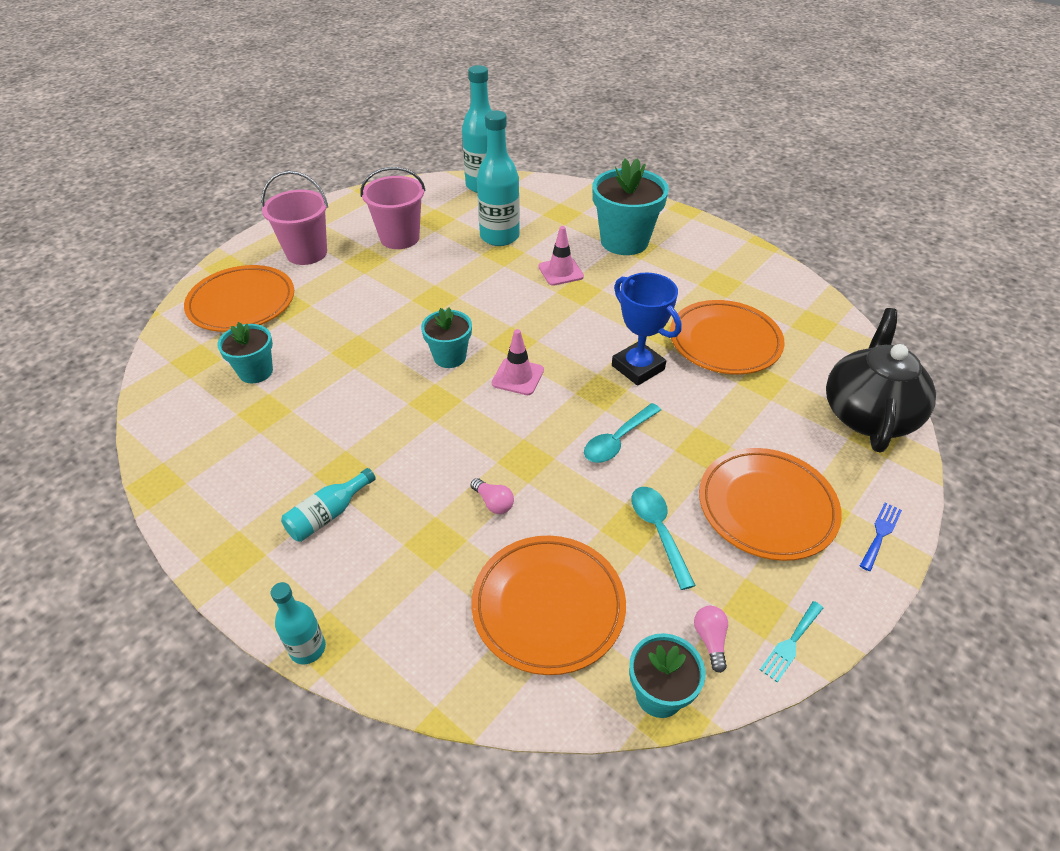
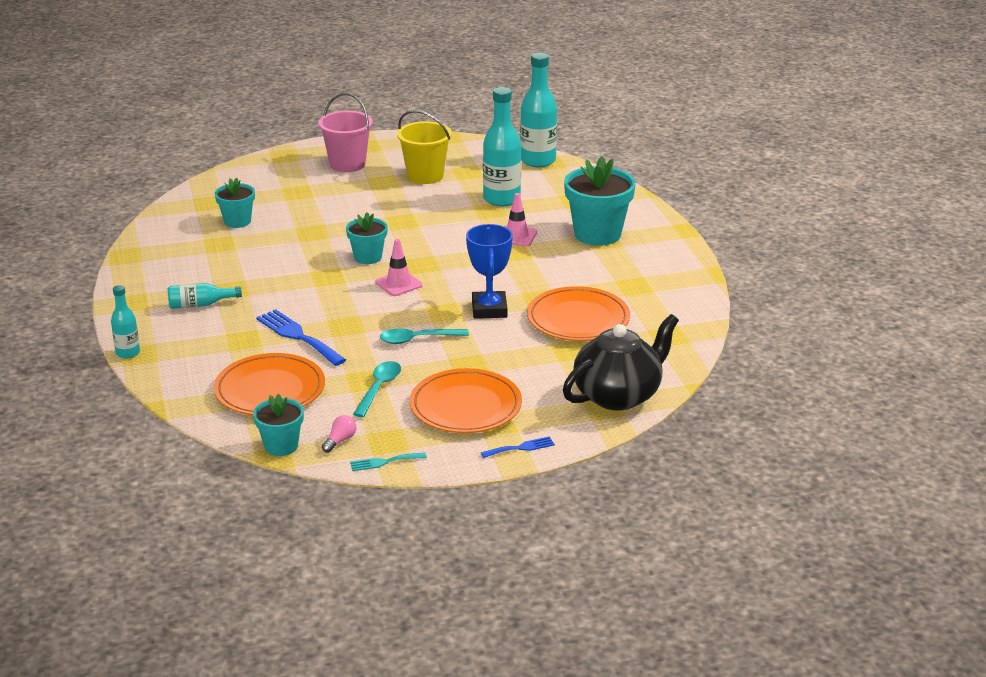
camera: 35 degrees right, 15 degrees down
orange plate [184,265,294,332] -> none
pink bucket [360,167,425,249] -> yellow bucket [397,110,452,184]
pink light bulb [471,478,514,514] -> blue fork [256,309,346,366]

